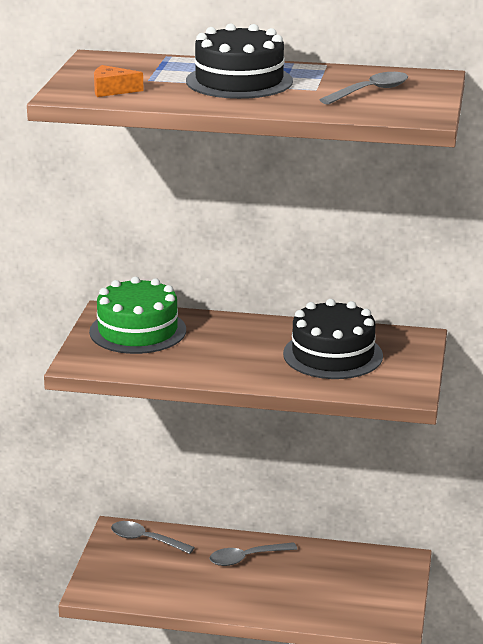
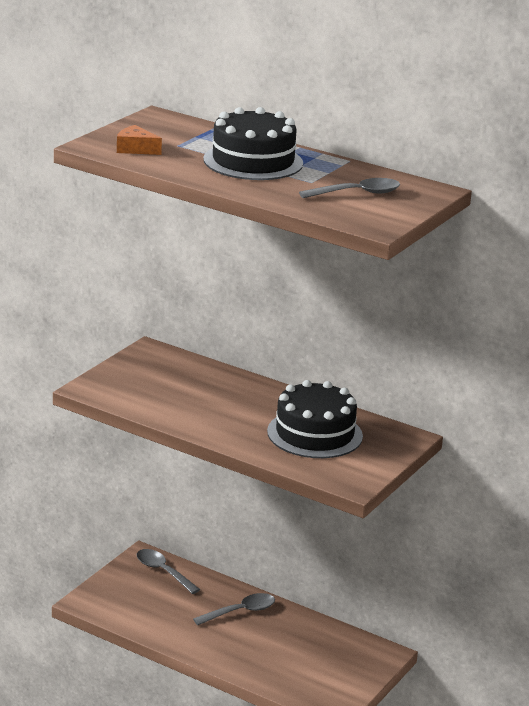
camera: 20 degrees right, 0 degrees up
green cake [89,277,186,354] -> none
grey spoon [209,542,297,566] -> grey spoon turned 150 degrees clockwise [193,593,275,625]

